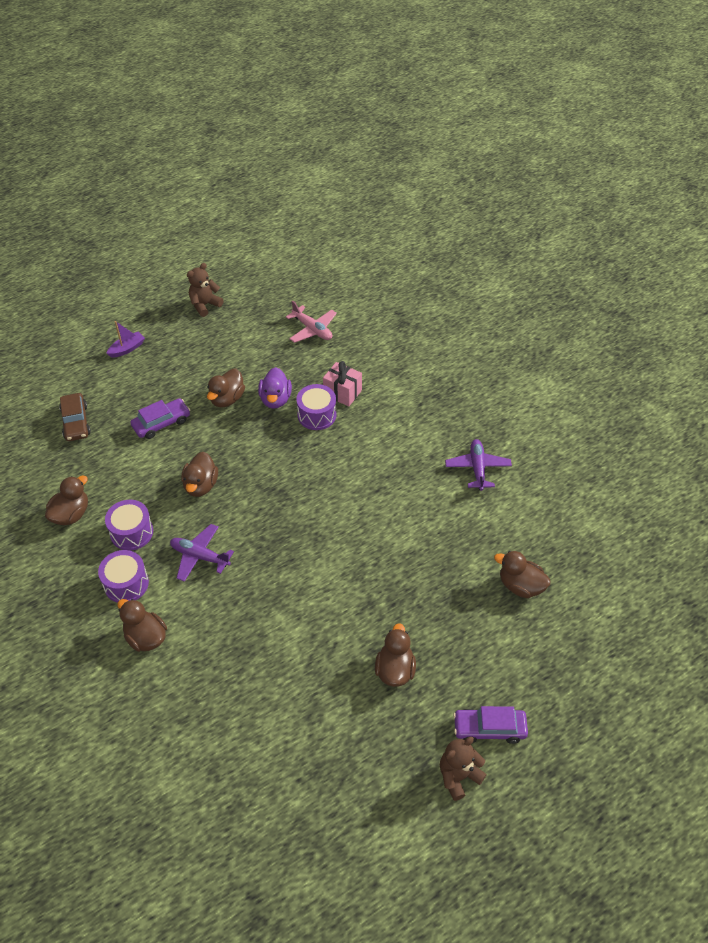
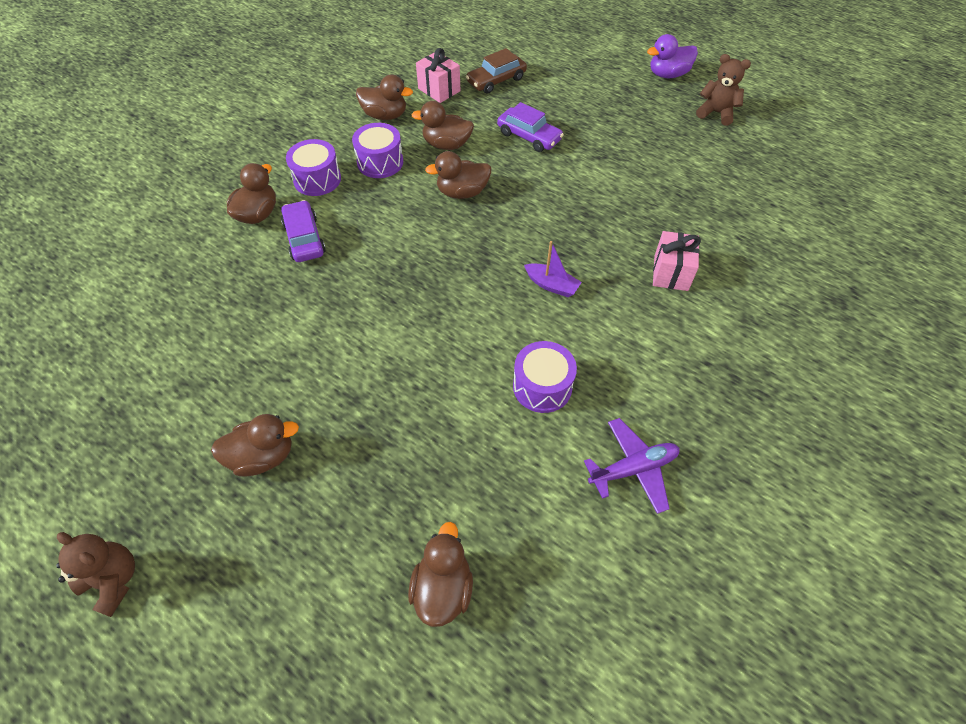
camera: 70 degrees right, 5 degrees up
purple boat [106,321,145,358] -> purple boat moved to [524,241,582,297]
purple plane [170,524,234,582] -> none
brown duck [207,369,245,407] -> brown duck moved to [411,101,474,150]
purple duck [258,367,292,409] -> purple duck moved to [647,34,698,78]
pink plane [286,300,337,343] -> none
purple drum [296,384,336,430] -> purple drum moved to [513,341,577,413]
purple car [453,706,528,744] -> purple car moved to [281,200,326,262]
none -> pink gift [416,48,460,103]

